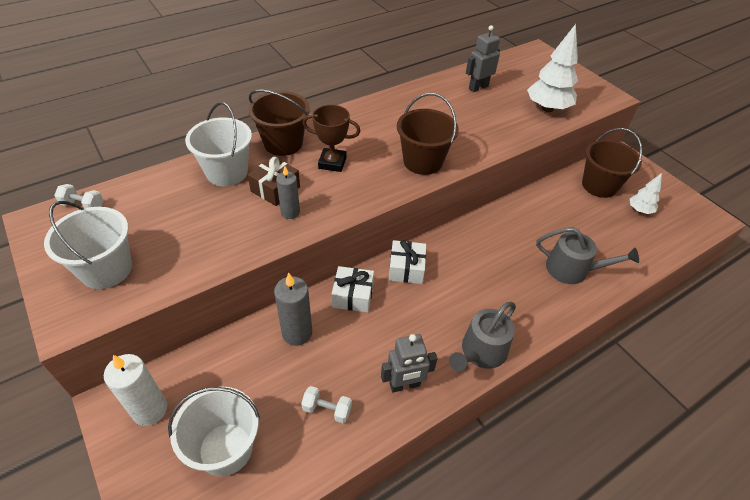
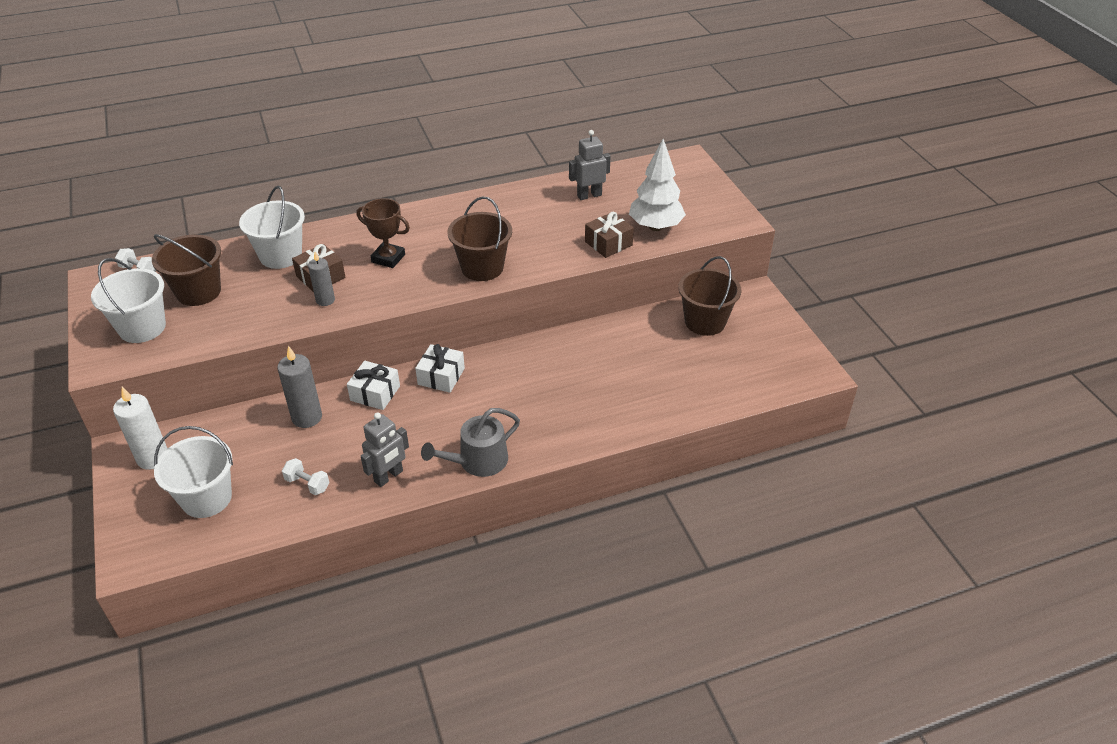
camera: 15 degrees right, 5 degrees down
brown bucket [248,90,310,156] -> brown bucket moved to [152,234,221,306]
grey robot [381,334,438,393] -> grey robot turned 45 degrees counterclockwise [361,412,409,487]
grey watering can [536,227,639,284] -> none
white tree [630,173,662,214] -> none
none -> brown gift [585,212,634,258]

